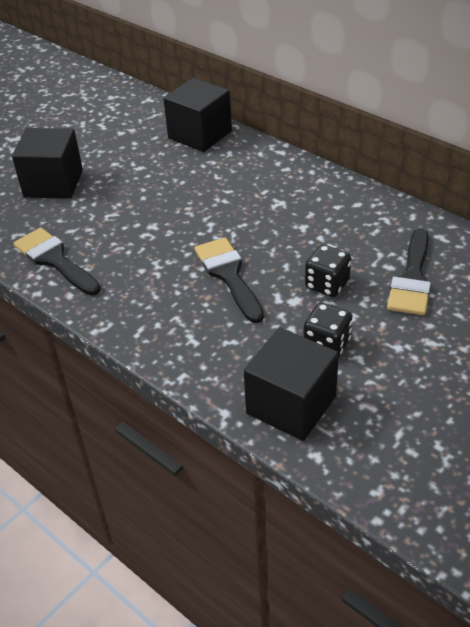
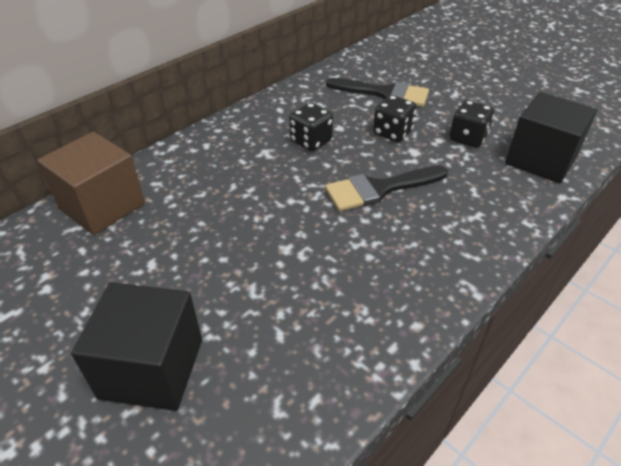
camera: 90 degrees left, 0 degrees up
black brush [14,228,101,296] -> none
black cube [163,78,232,152] -> brown cube [37,132,145,235]
none -> black dice [289,103,333,151]

